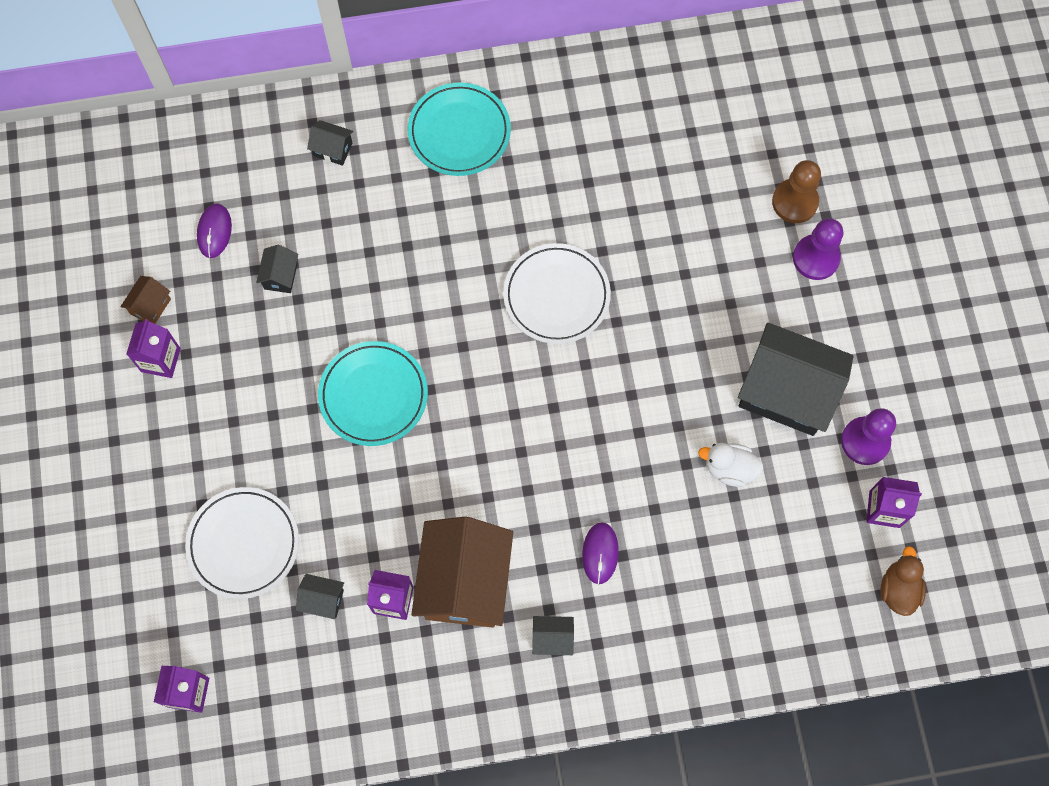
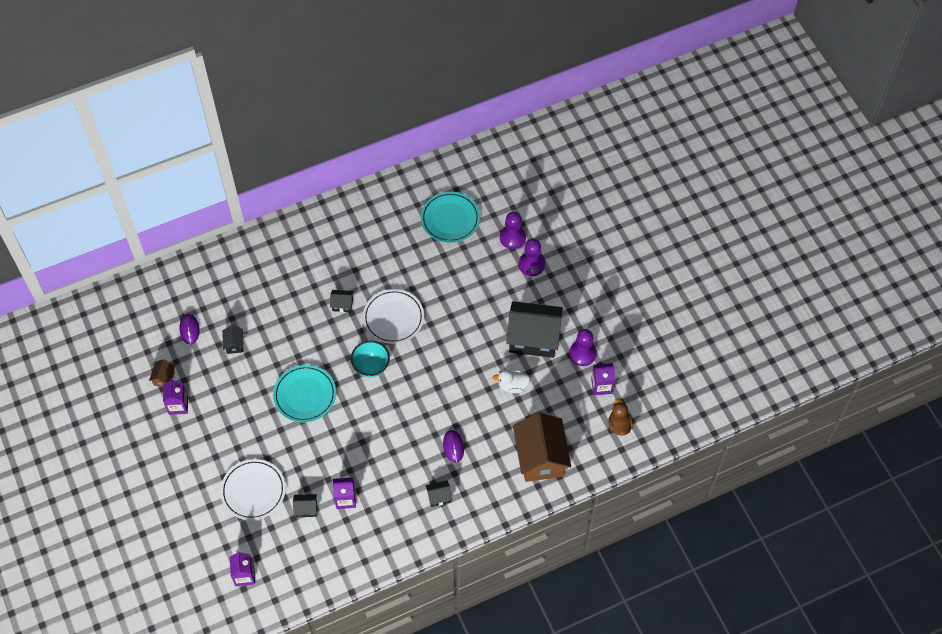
camera: 15 degrees left, 10 degrees down
black house [307,120,353,166] -> black house moved to [330,290,354,312]
turquoise plate [408,82,511,176] -> turquoise plate moved to [421,192,480,243]
brown house [411,517,513,628] -> brown house moved to [513,412,571,482]
brown pawn [772,160,821,223] -> purple pawn [500,212,526,249]
none -> turquoise bowl [351,341,390,377]

